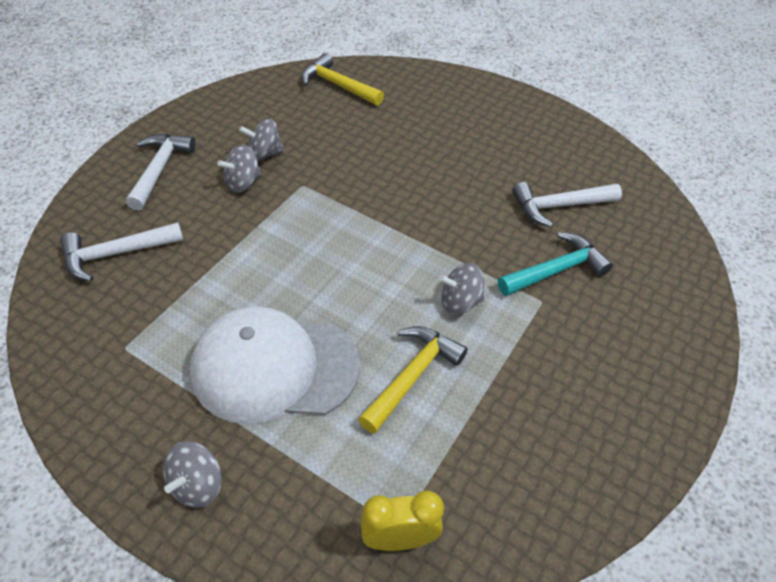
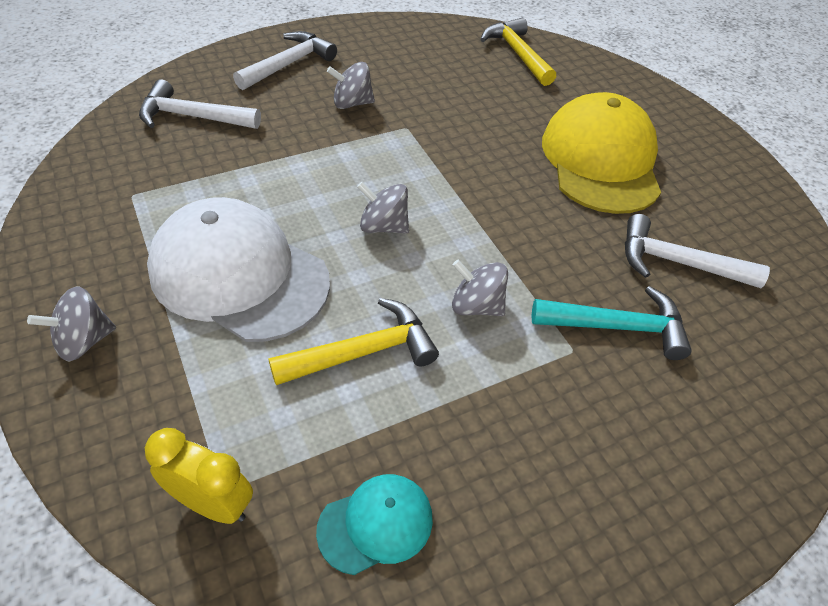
camera: 30 degrees right, 0 degrees up
grey spinning top [239,119,284,161] -> grey spinning top moved to [357,182,409,234]
none -> turquoise cap [316,474,433,575]
none -> yellow cap [542,92,661,214]

